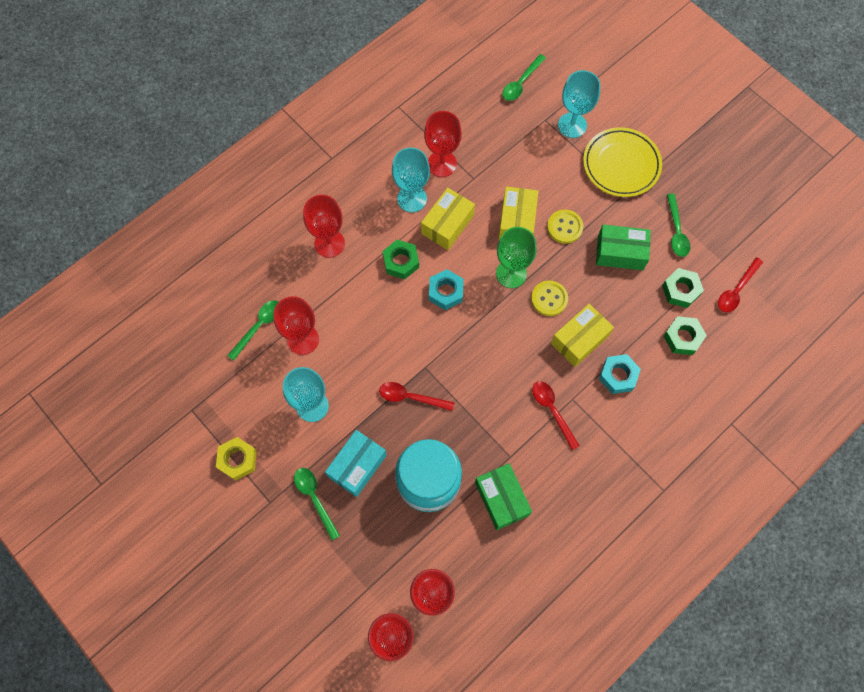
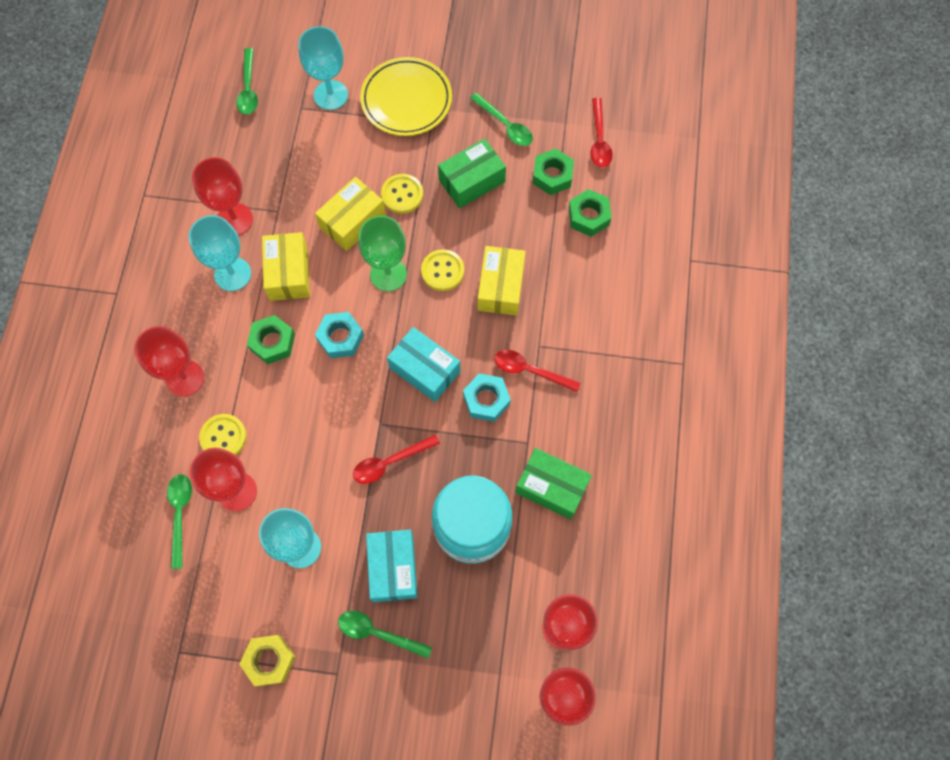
camera: 40 degrees left, 0 degrees up
yellow box [498,186,538,240] -> yellow box turned 75 degrees clockwise [315,177,386,251]
turquoise nut [599,354,641,394] -> turquoise nut moved to [463,373,511,422]
none -> yellow button [199,414,247,455]
none -> turquoise box [387,327,461,402]

